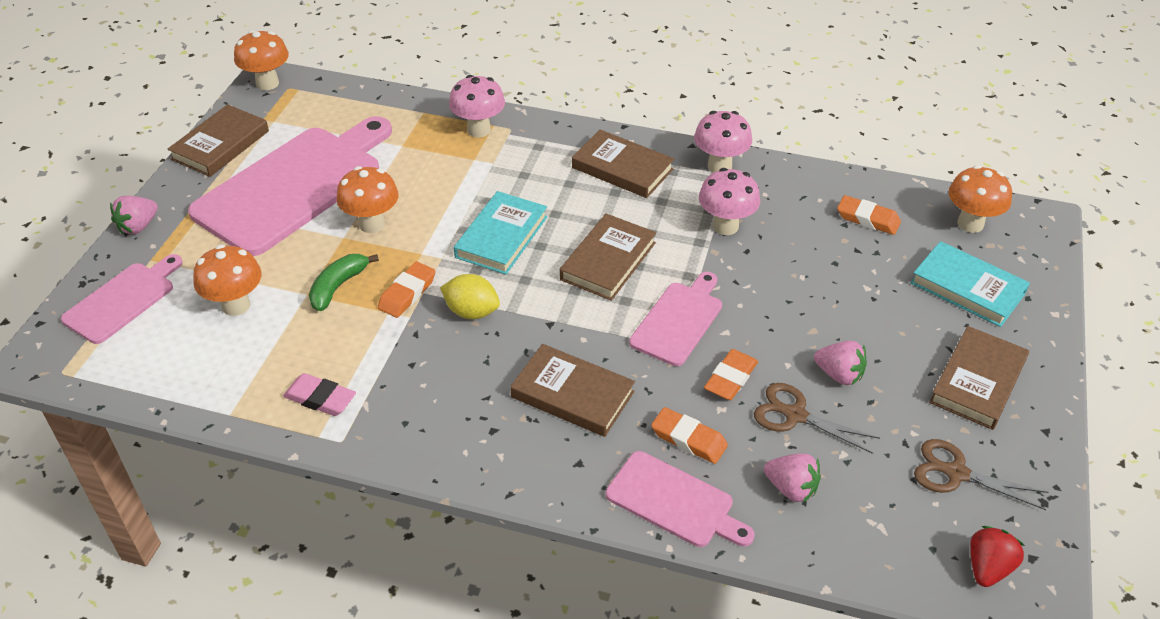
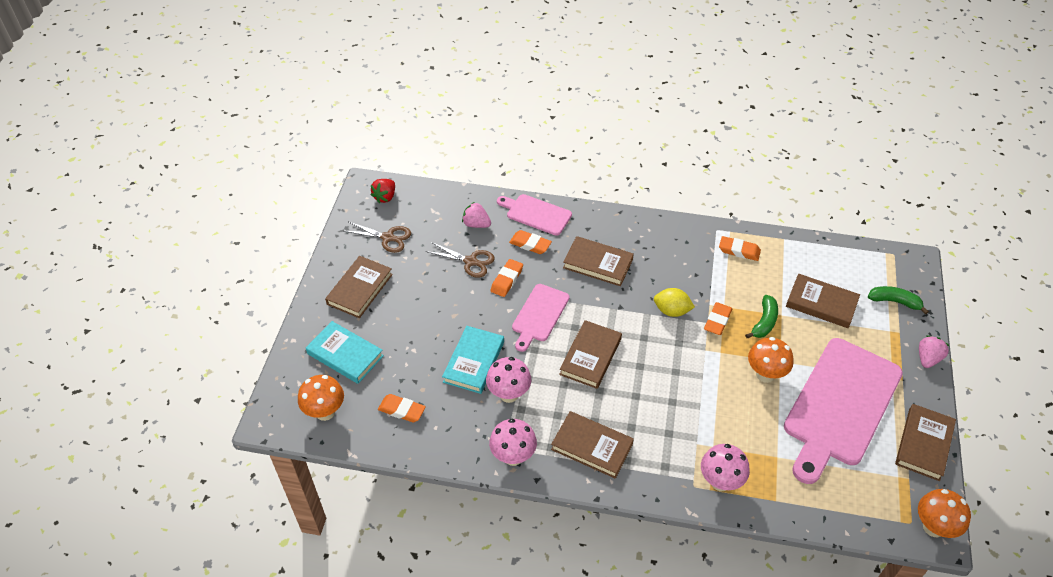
camera: 175 degrees right, 5 degrees up
pink cutting board [61,254,183,344] -> green banana [868,286,929,315]
orange mushroom [193,245,261,316] -> brown book [786,274,860,328]
pink eraser [283,373,356,416] -> orange eraser [719,236,761,261]
turquoise book [454,191,547,275] -> turquoise book moved to [442,326,504,394]
pink strawberry [814,341,867,385] -> none

